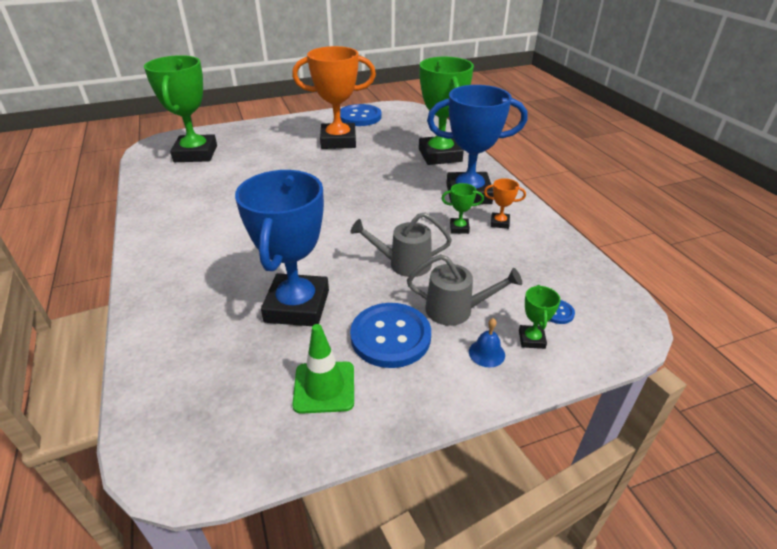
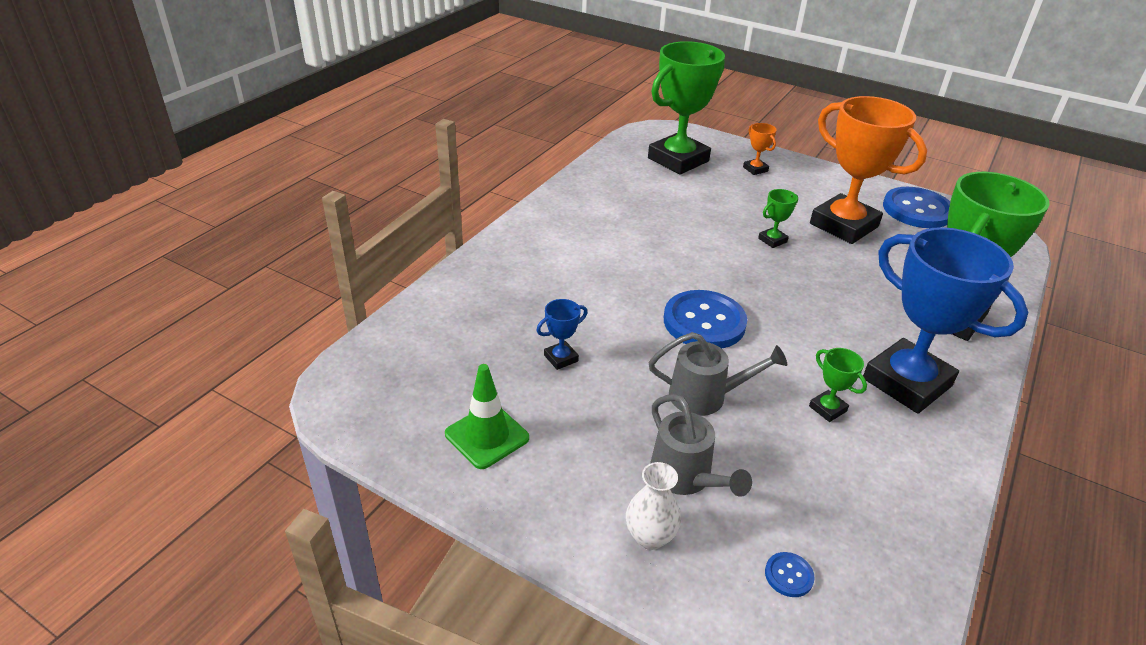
camera: 50 degrees right, 0 degrees up
blue trophy [235,170,329,326] -> blue trophy [536,299,587,370], size x0.41
grey watering can [350,212,452,277] -> grey watering can turned 135 degrees clockwise [649,332,787,416]
blue button [350,303,431,368] -> blue button moved to [664,290,747,348]
blue bell [469,318,505,368] -> white vase [626,462,681,550]
orange trophy [484,178,526,229] -> orange trophy moved to [743,123,777,175]
green trophy [519,285,561,349] -> green trophy moved to [758,189,798,248]

